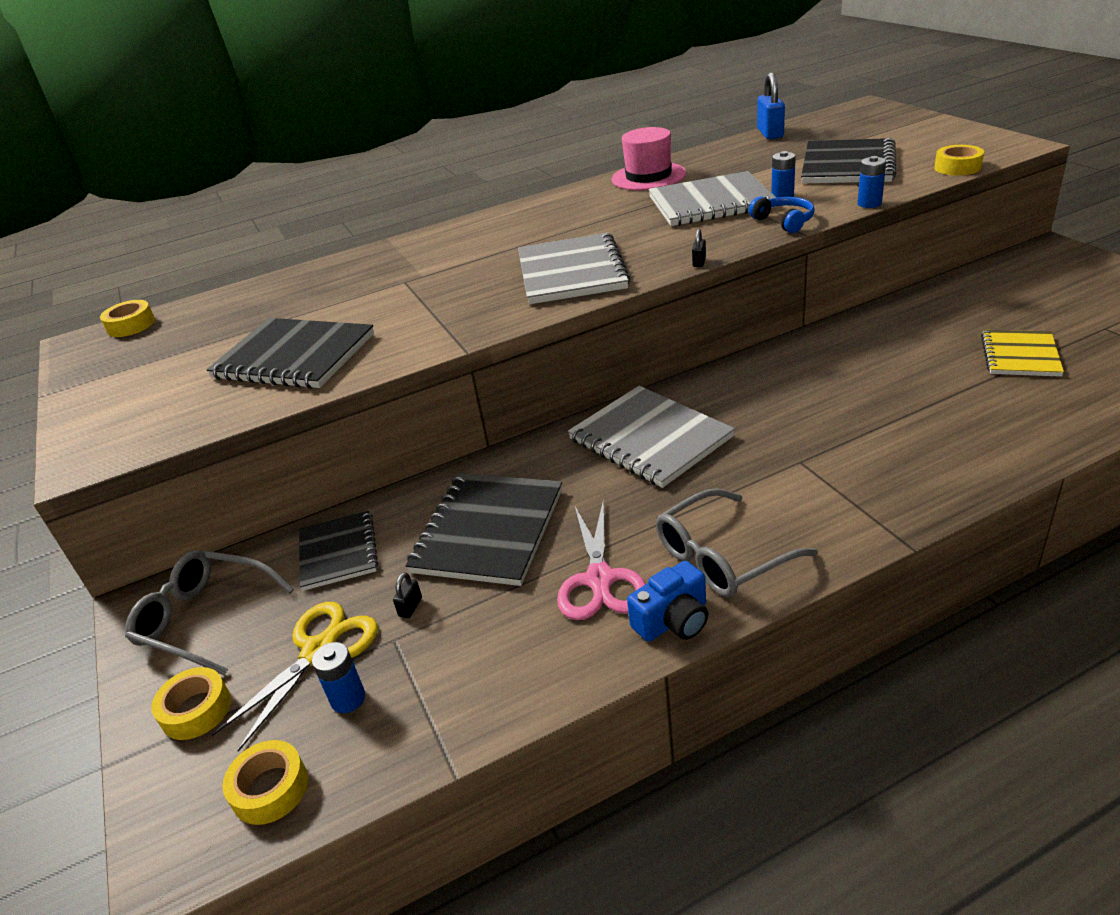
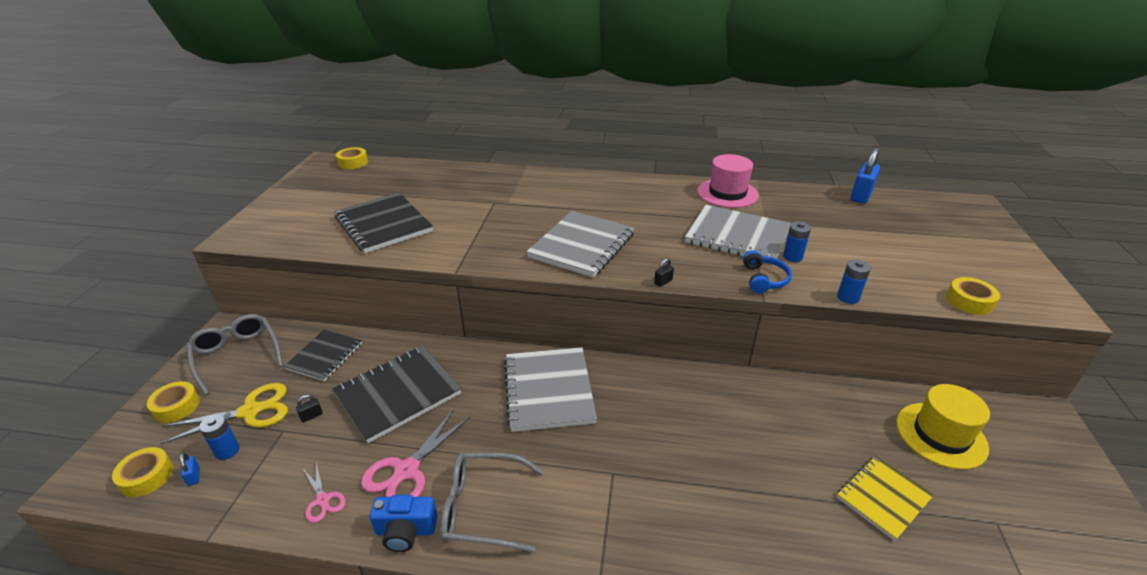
camera: 30 degrees right, 0 degrees up
black notebook [801,138,897,183] -> none
none -> blue padlock [180,453,200,486]
none -> pink scissors [303,463,346,523]
none -> yellow hat [896,384,990,470]

